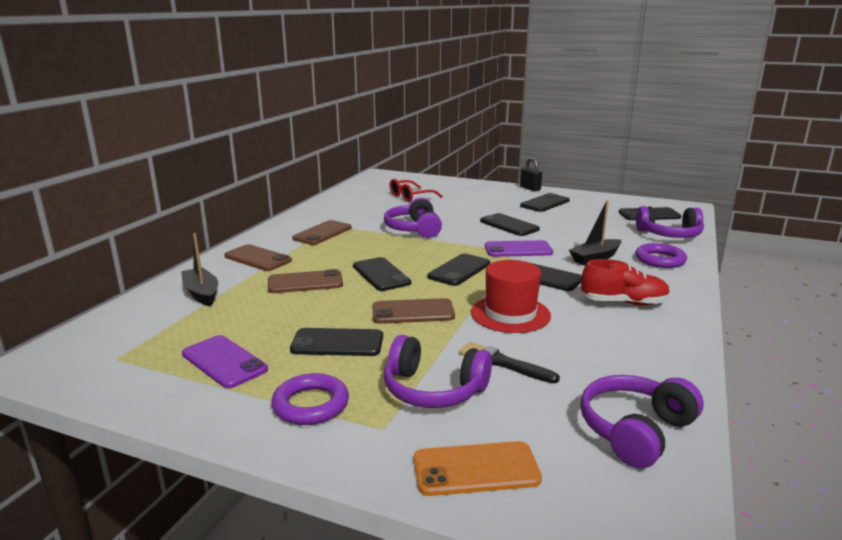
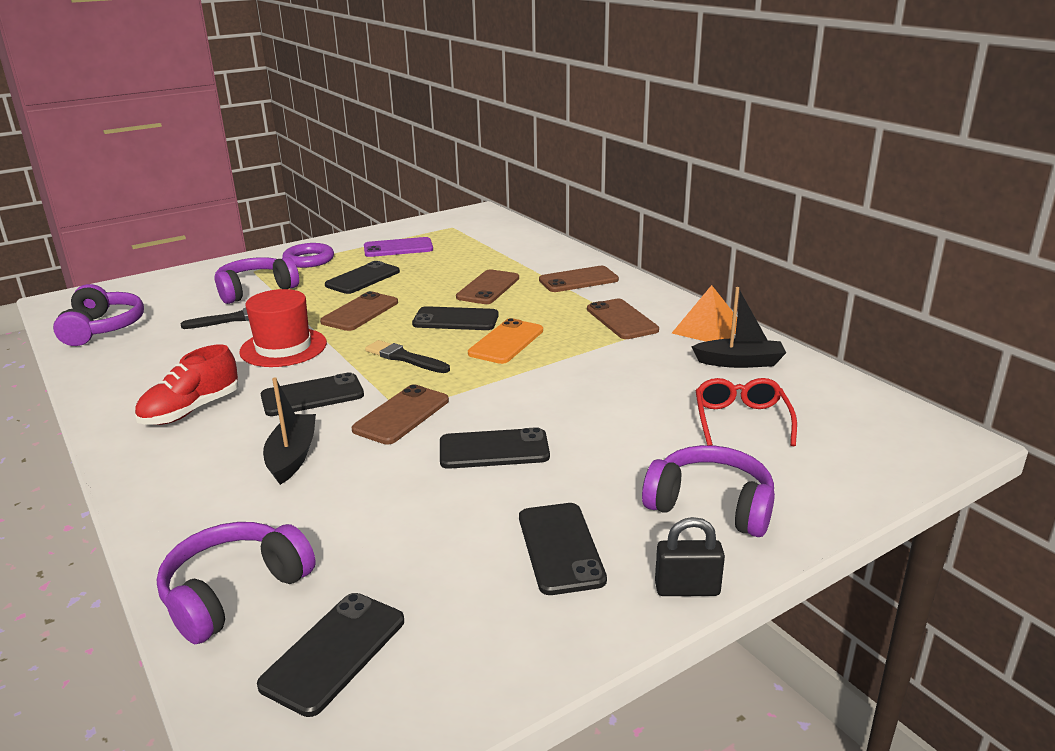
camera: 125 degrees right, 5 degrees up
black boat [181,233,218,307] -> black boat moved to [691,287,786,368]
purple headphones [384,197,442,238] -> purple headphones moved to [642,445,775,537]
orange phone [414,441,542,496] -> orange phone moved to [468,318,543,364]
black phone [427,254,490,286] -> black brush [365,340,450,373]
purple phone [485,240,553,257] -> brown phone [351,384,449,445]
purple ring [635,243,687,268] -> none
none -> orange pyramid [672,285,737,342]

